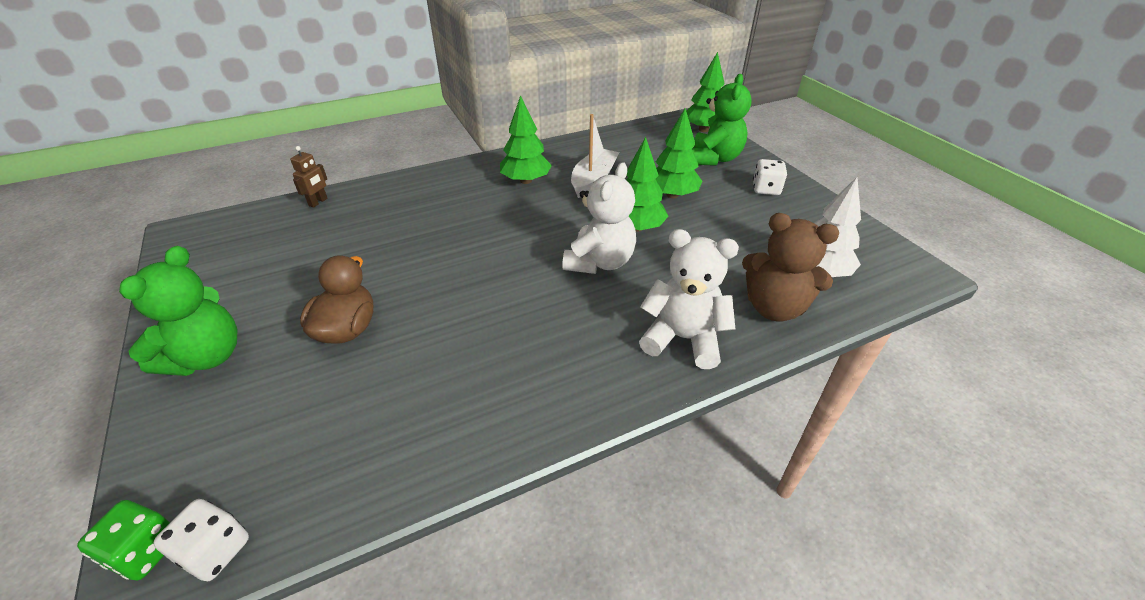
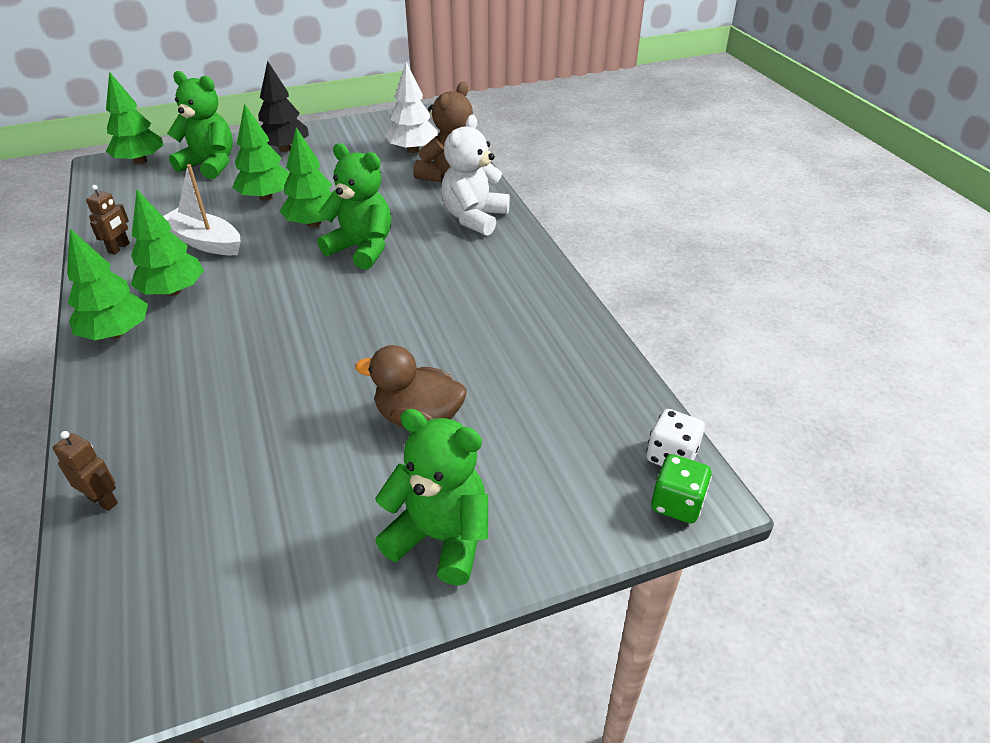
camera: 85 degrees left, 0 degrees up
white teddy bear [562,162,636,274] -> green teddy bear [317,143,391,270]
white dice [753,159,787,195] -> black tree [258,61,309,152]
none -> green tree [67,229,148,340]
none -> brown robot [86,185,130,255]

